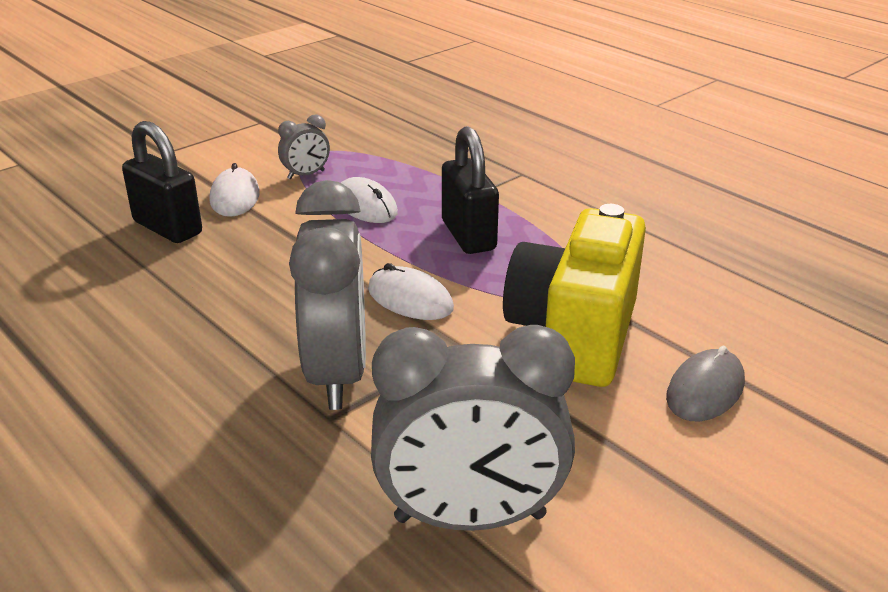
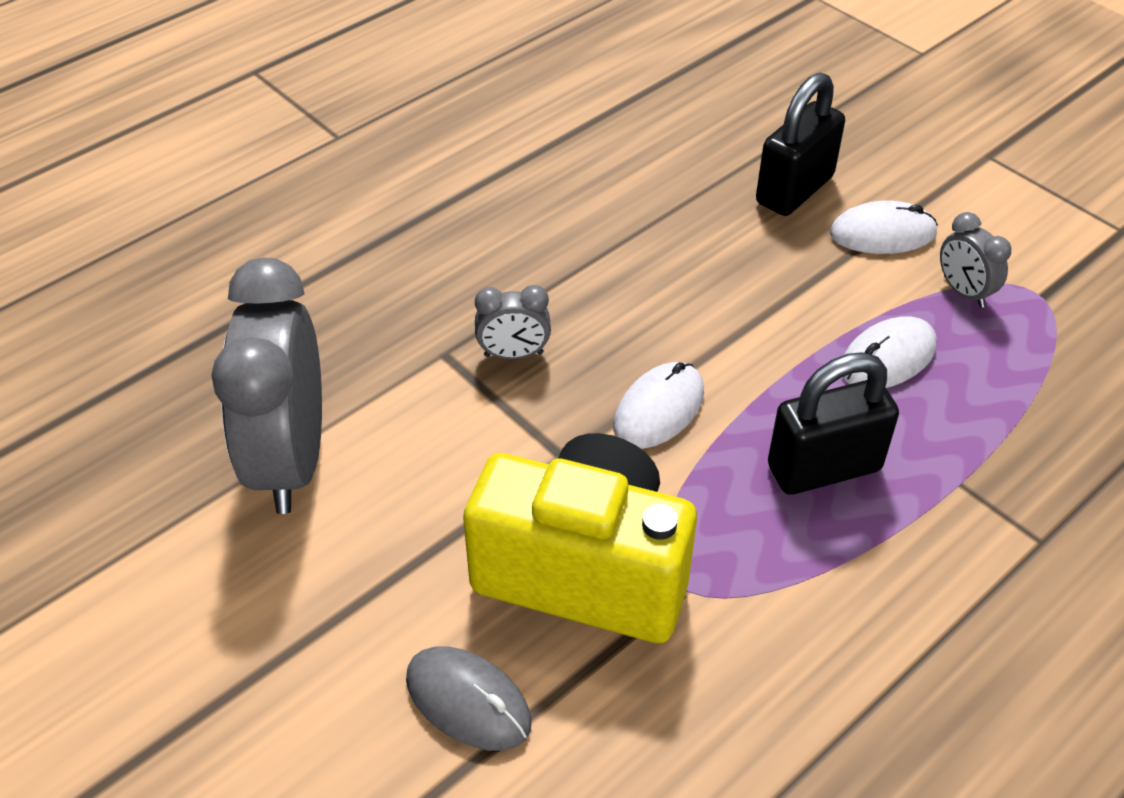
camera: 90 degrees right, 15 degrees up
grey clock [289,180,366,410] -> grey clock [475,285,551,359], size x0.44

